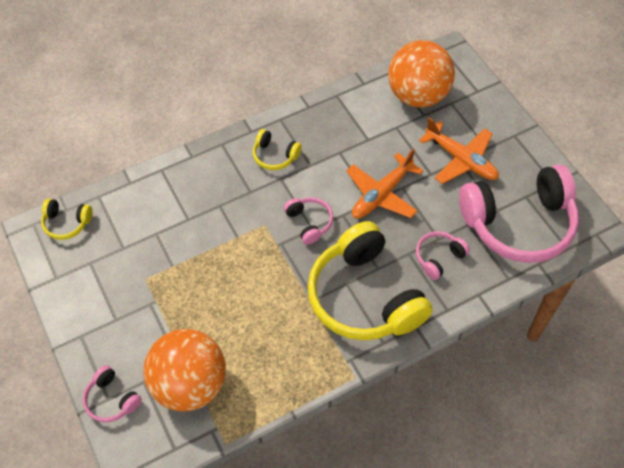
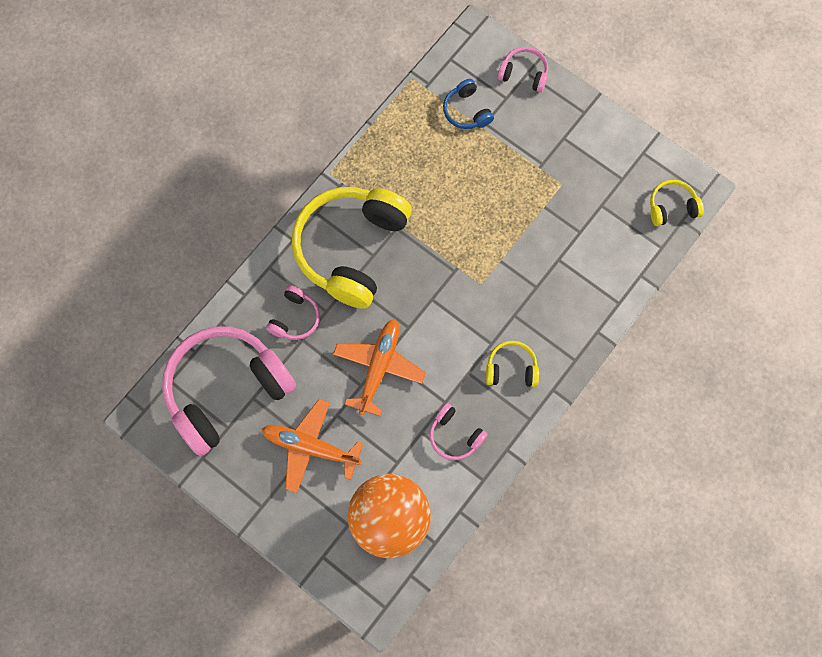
camera: 155 degrees right, 15 degrees up
orange ball [143,329,226,411] -> blue headphones [443,79,494,129]
pink headphones [284,197,333,244] -> pink headphones moved to [429,403,488,460]
yellow headphones [308,221,433,340] -> yellow headphones turned 105 degrees counterclockwise [292,187,412,309]

